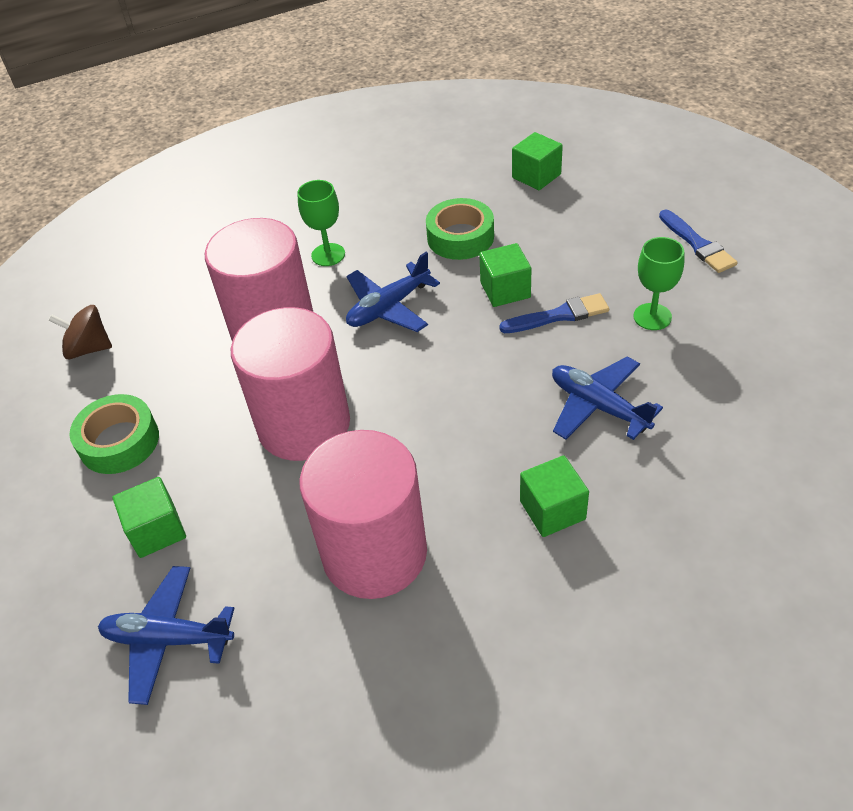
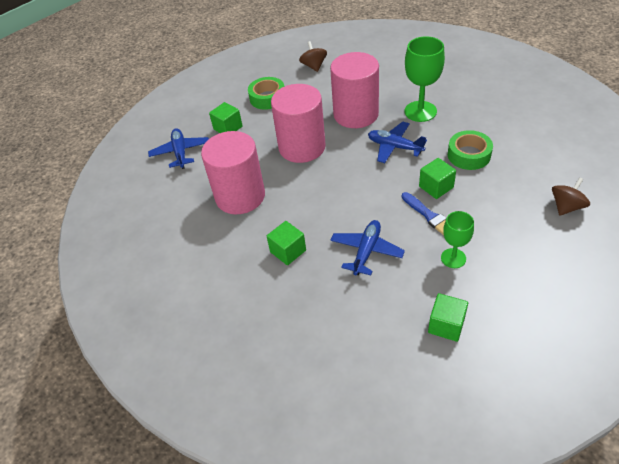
camera: 70 degrees right, 0 degrees up
green goblet [297,180,345,266] -> green goblet [405,36,445,122], size x1.64
green cube [512,132,563,190] -> green cube moved to [428,293,468,342]
blue brush [659,210,737,273] -> none
none -> brown spinning top [552,177,590,216]

